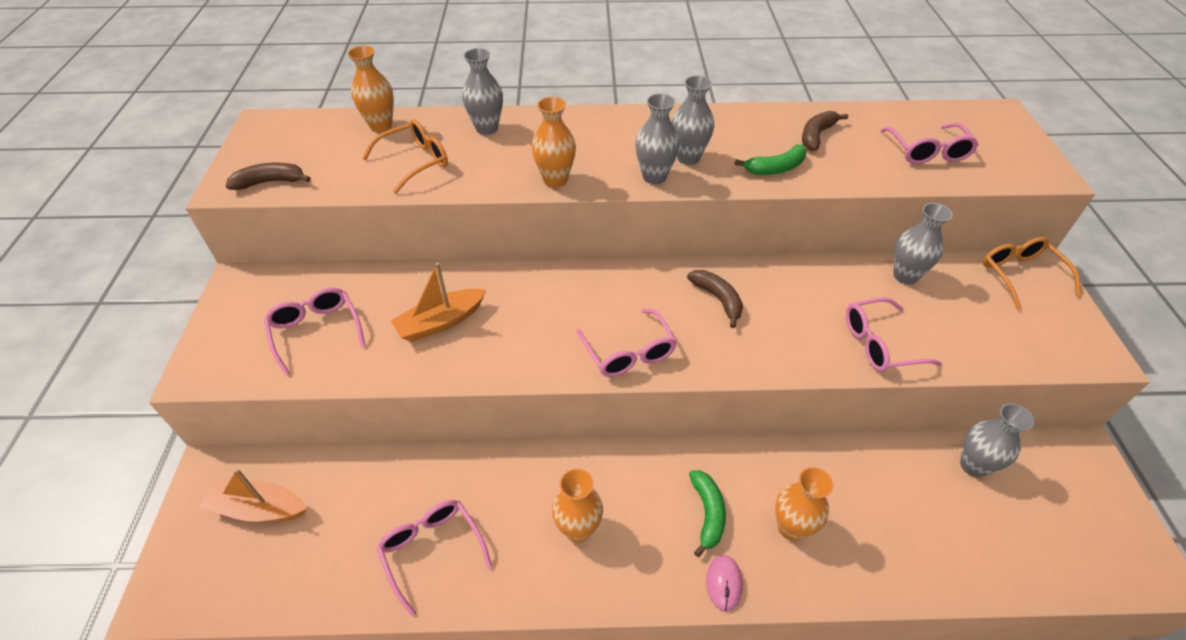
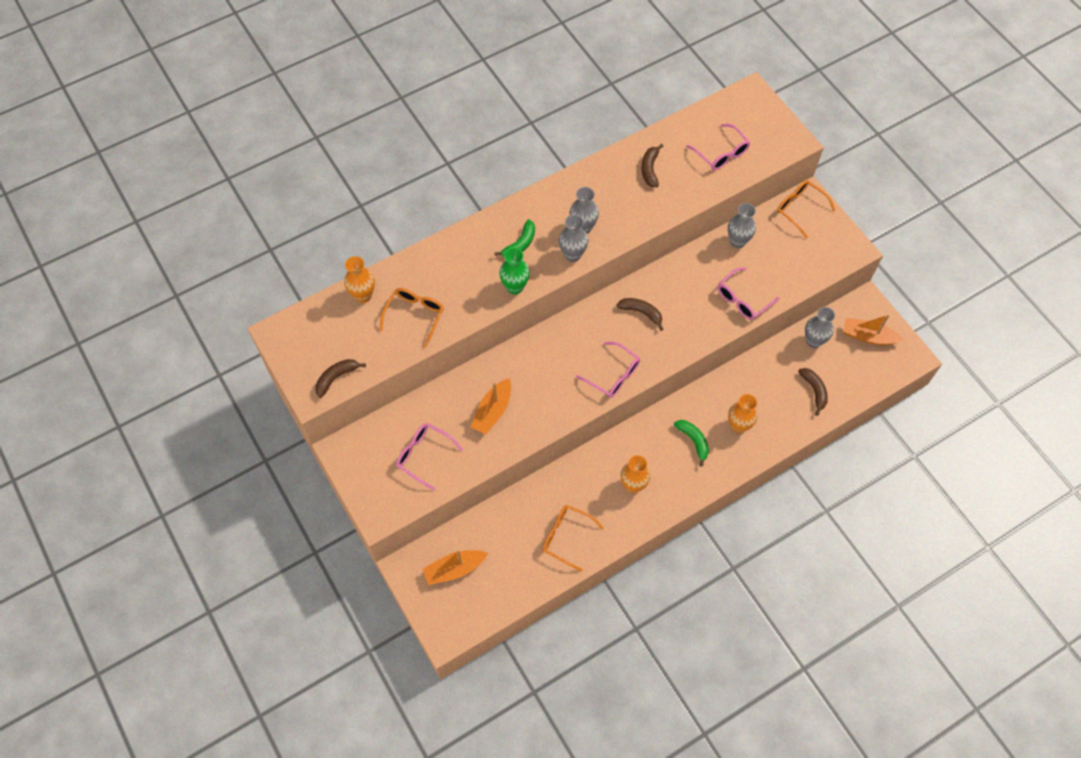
camera: 30 degrees left, 15 degrees up
pink glasses [376,500,492,616] -> orange glasses [542,505,604,572]
grey vase [462,48,503,135] -> none
orange vase [532,97,576,188] -> green vase [499,248,530,294]
pink mouse [706,555,743,612] -> none
green banana [735,145,807,175] -> green banana moved to [494,219,535,256]
none -> brown banana [798,368,828,416]
none -> orange boat [843,314,904,345]

